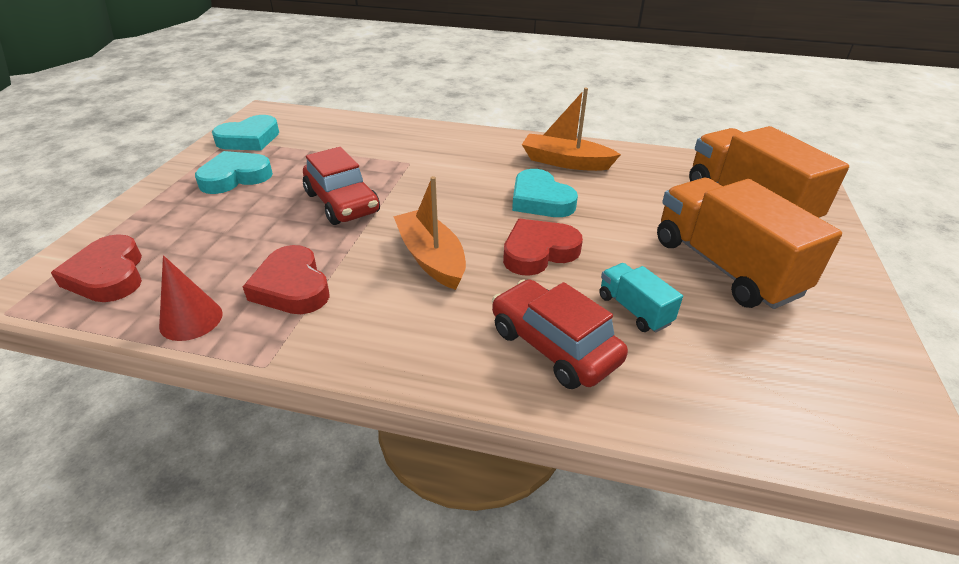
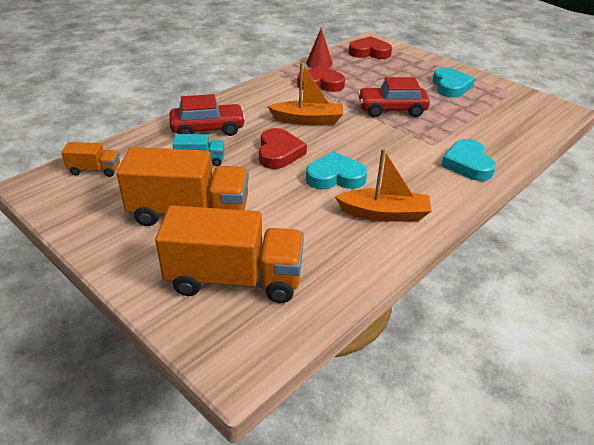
camera: 120 degrees right, 0 degrees up
turquoise heart [212,115,279,151] -> turquoise heart moved to [441,139,496,181]
orange boat [522,88,621,171] -> orange boat turned 45 degrees clockwise [335,149,432,222]
none -> orange truck [61,142,120,177]

